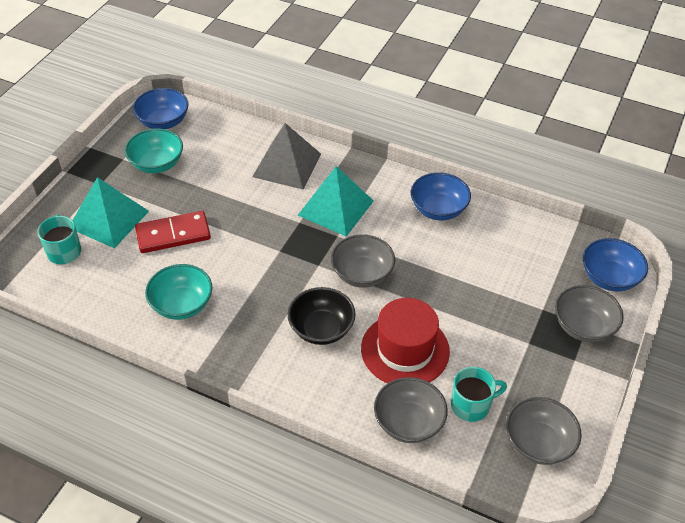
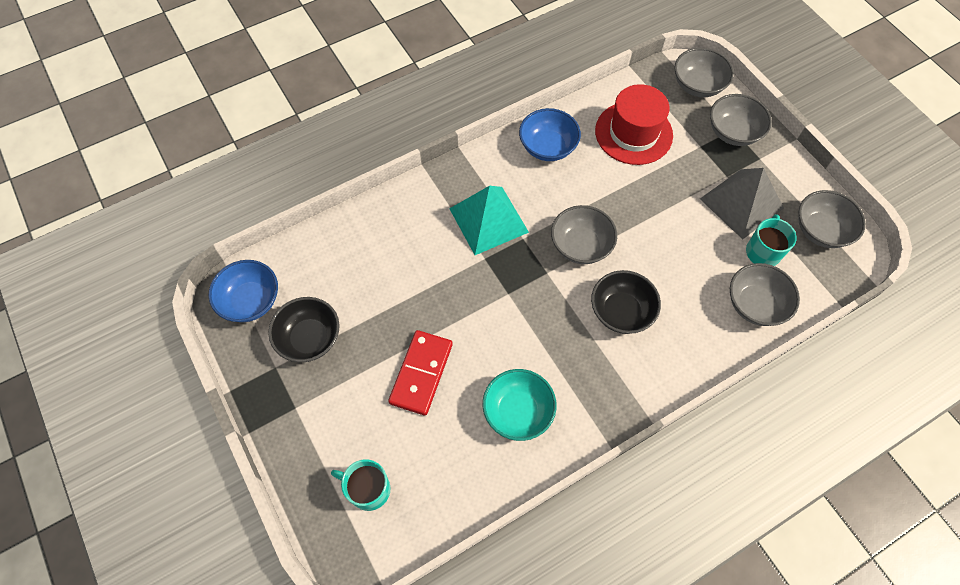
camera: 55 degrees left, 15 degrees up
turquoise pyramid [73,177,149,248] -> none
turquoise bowl [125,129,183,173] -> black bowl [268,297,340,362]
grey pyramid [252,123,321,189] -> grey pyramid moved to [700,168,784,239]
red hat [361,298,450,383] -> red hat moved to [595,84,673,165]
blue bowl [583,238,648,291] -> grey bowl [674,48,734,97]

